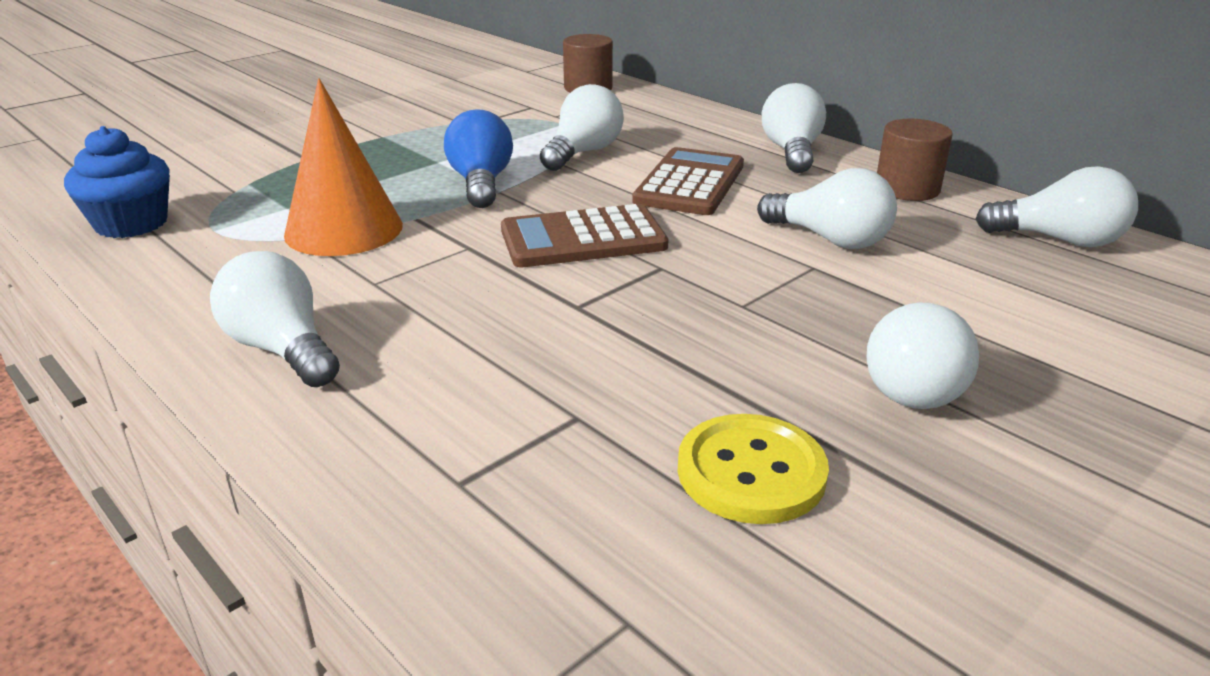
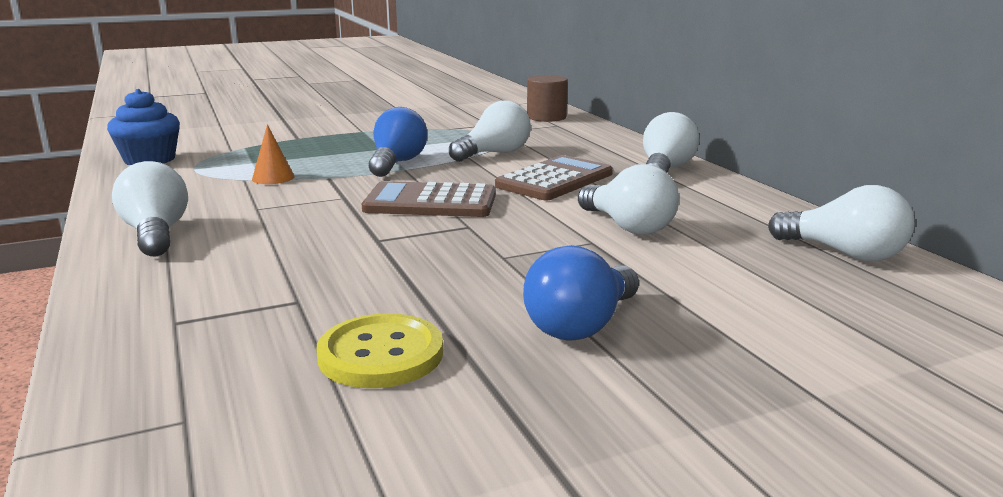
camera: 20 degrees right, 10 degrees down
orange cone [284,78,403,256] -> orange cone [252,124,295,184], size x0.48
white light bulb [867,302,979,409] -> blue light bulb [523,245,639,341]
brown cylinder [877,119,953,201] -> none

